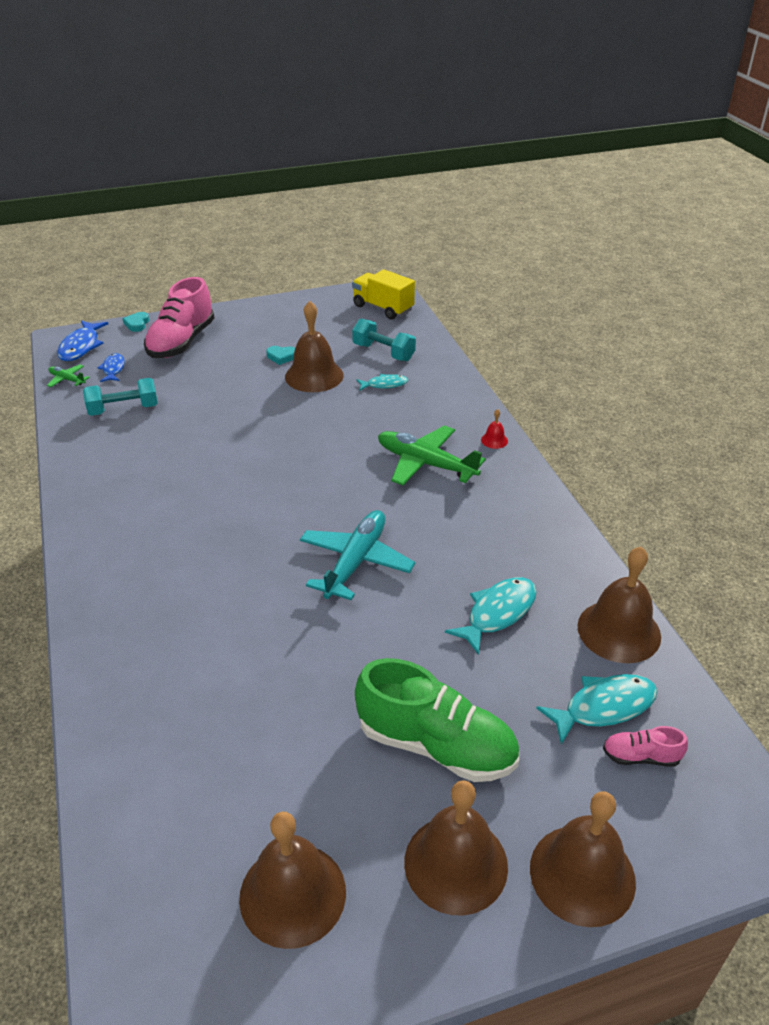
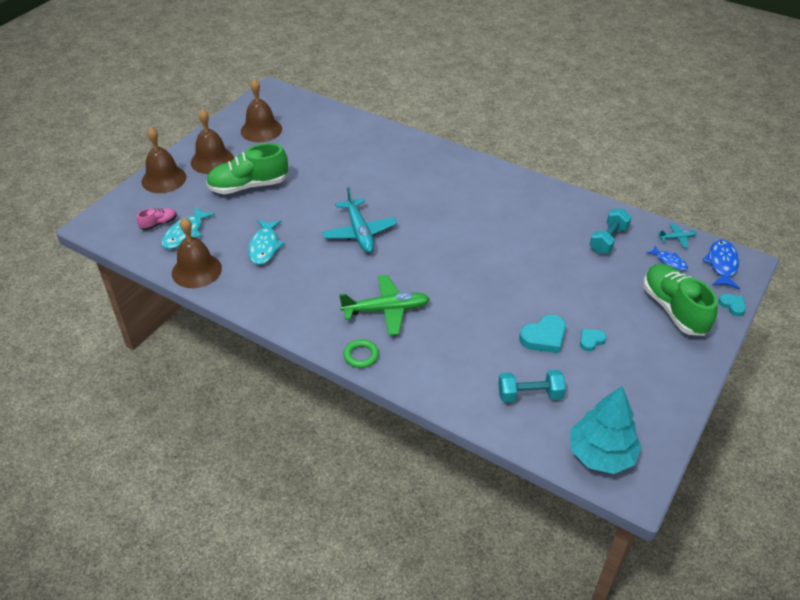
camera: 140 degrees right, 5 degrees up
green plane [47,364,90,387] -> turquoise plane [658,223,697,248]
blue fish [57,320,108,361] -> blue fish turned 45 degrees clockwise [702,239,740,289]
pink shoe [144,277,215,358] -> green shoe [643,264,718,336]
brown bell [285,301,344,392] -> turquoise heart [519,315,566,353]
yellow truck [352,269,415,320] -> turquoise tree [570,386,641,474]
turquoise fish [356,374,408,391] -> none
red bell [481,409,508,449] -> green ring [343,339,379,368]

